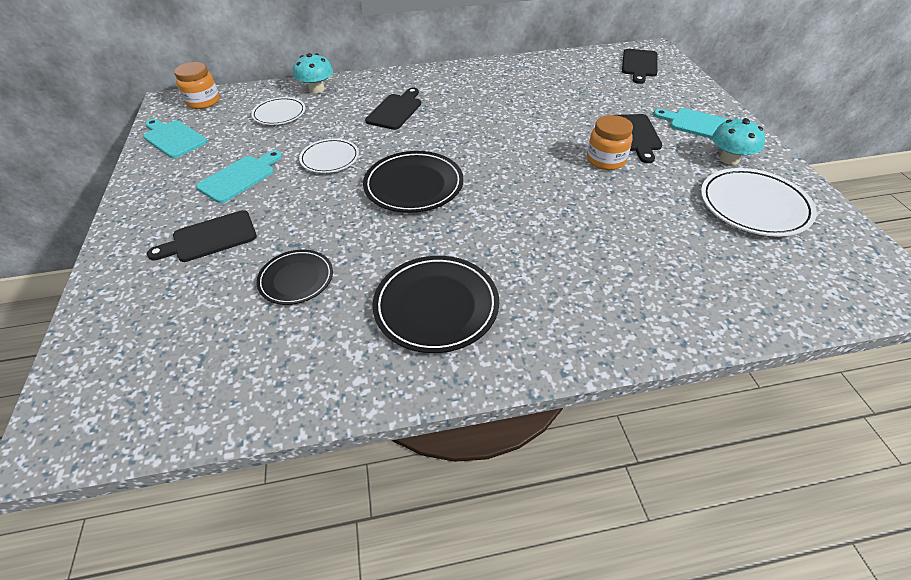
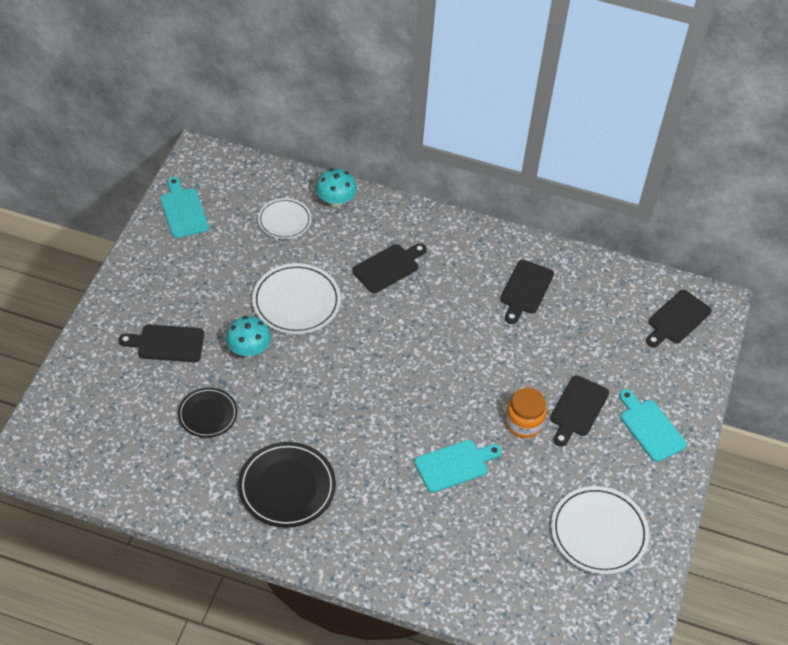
camera: 25 degrees right, 5 degrees up
orange jar [174,62,220,109] -> none
turquoise cutting board [196,150,282,203] -> turquoise cutting board moved to [415,440,502,493]
white plate [299,139,359,173] -> white plate [252,263,341,334], size x1.59
black plate [363,151,463,213] -> none
turquoise mushroom [712,118,765,165] -> turquoise mushroom moved to [226,316,271,357]
none -> black cutting board [500,260,554,324]

